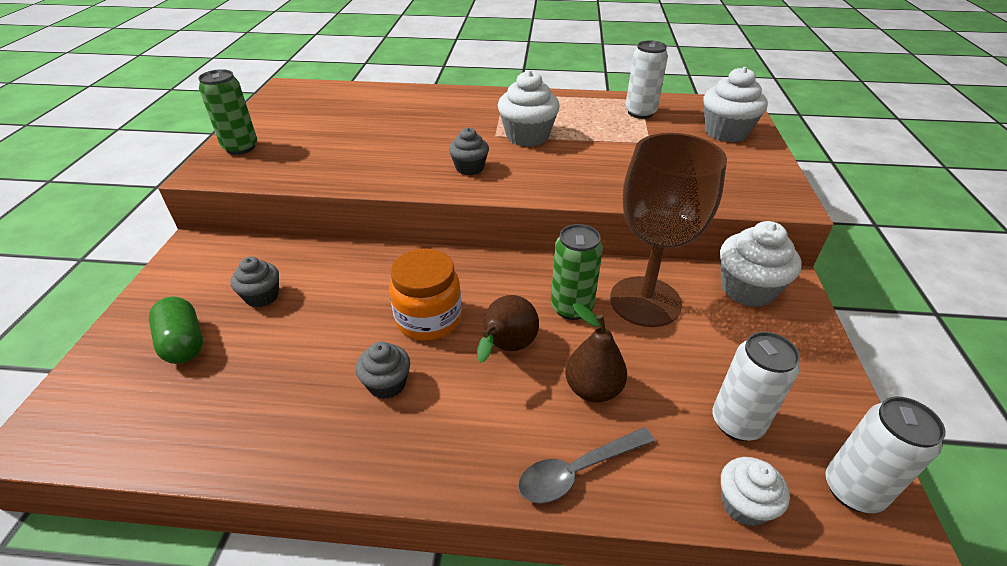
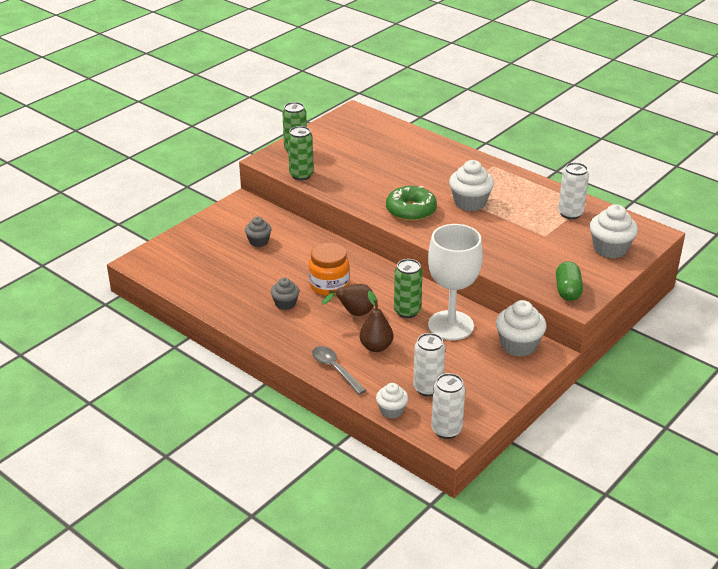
camera: 35 degrees right, 5 degrees down
green capsule [149,297,203,364] -> green capsule moved to [556,261,583,301]
grey cupcake [449,128,489,175] -> green donut [386,186,437,221]
grey spoon [518,427,655,504] -> grey spoon turned 45 degrees clockwise [312,346,366,395]
brown goblet [610,133,727,327] -> white goblet [428,224,483,340]
none -> green can [288,126,314,180]

